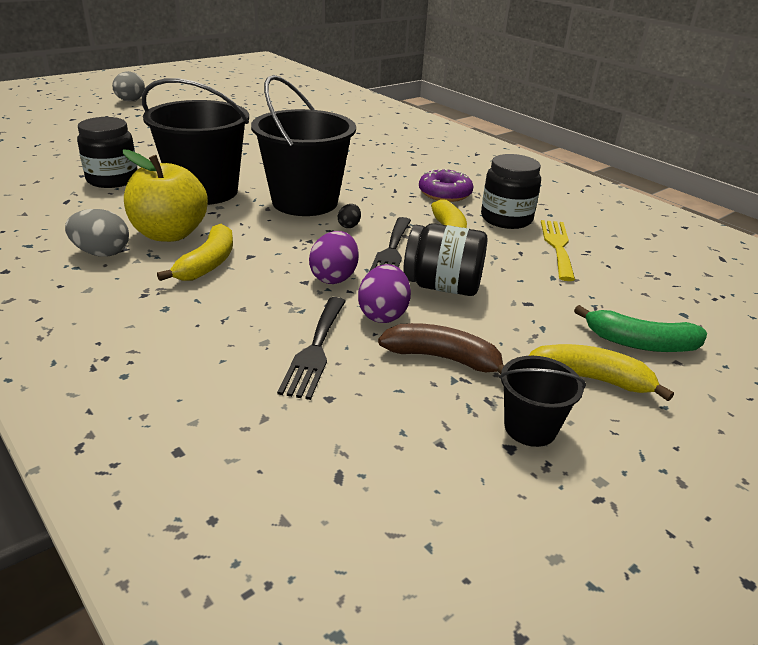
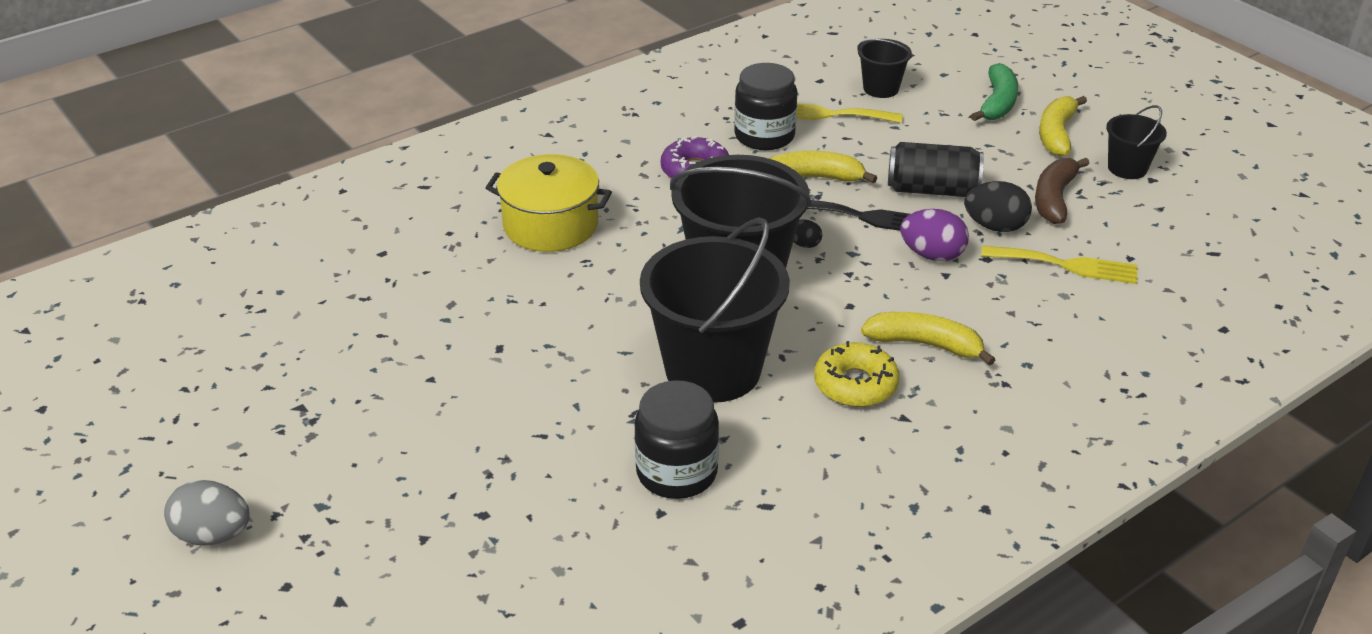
camera: 85 degrees left, 5 degrees up
grey egg [65,209,129,257] -> none
yellow apple [123,150,208,242] -> yellow donut [814,341,900,407]
black fork [277,297,346,400] -> yellow fork [981,245,1137,284]
purple egg [358,264,411,323] -> black egg [964,181,1032,232]
black jar [403,223,487,296] -> black can [888,142,984,197]
none -> yellow pot [485,154,612,252]
none -> black bucket [857,39,912,98]

